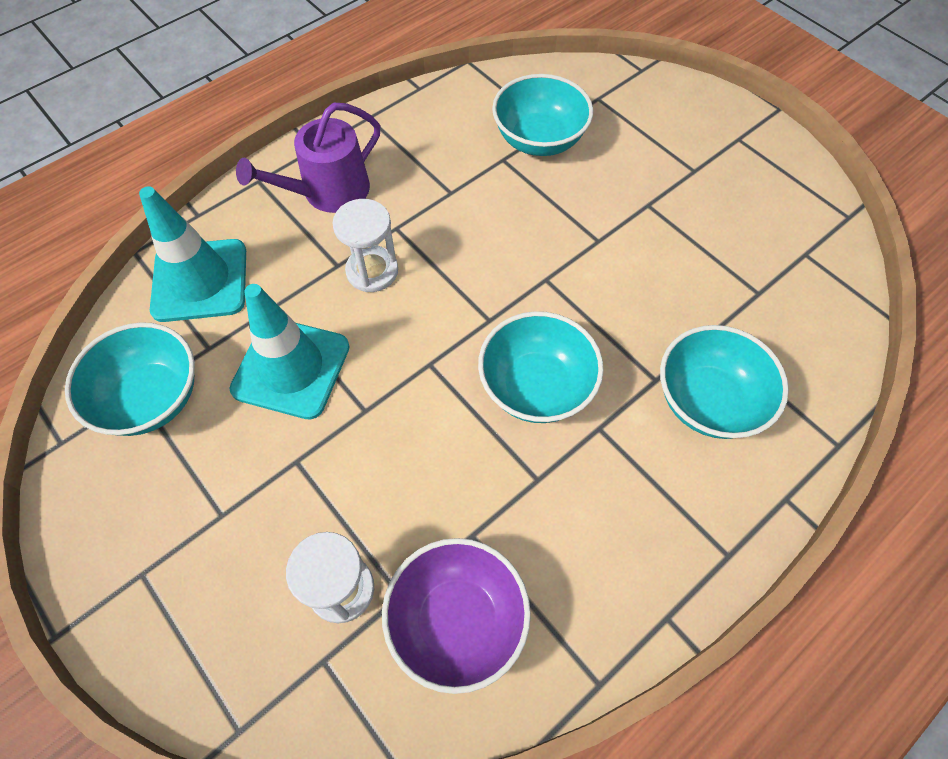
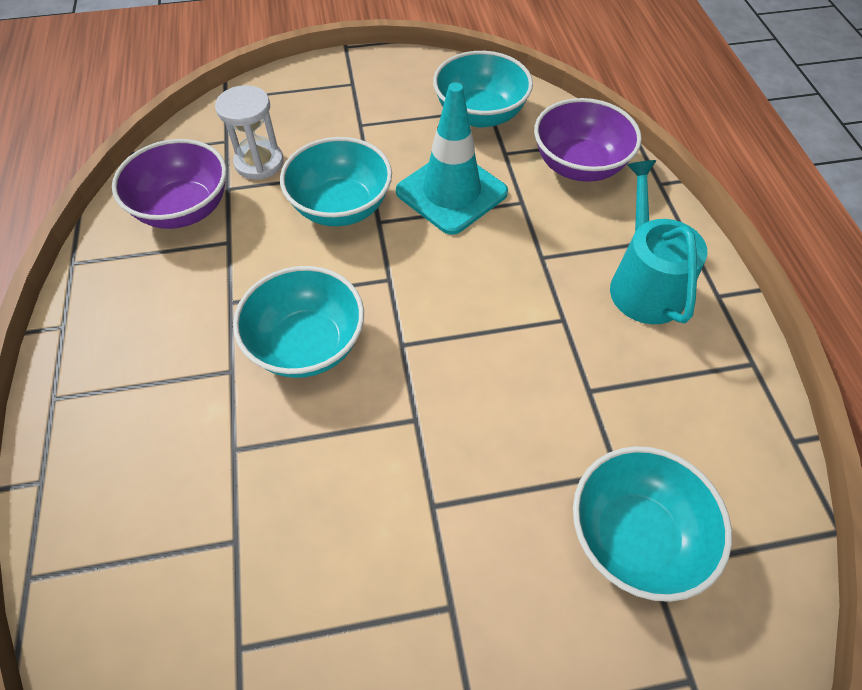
camera: 120 degrees right, 5 degrees down
turquoise traffic cone [139,186,246,322] -> purple bowl [534,98,642,182]
purple watering can [236,103,380,213] -> turquoise watering can [610,160,707,324]
white hourglass [332,199,398,292] -> none
turquoise bowl [660,325,789,439] -> turquoise bowl moved to [280,137,392,226]

